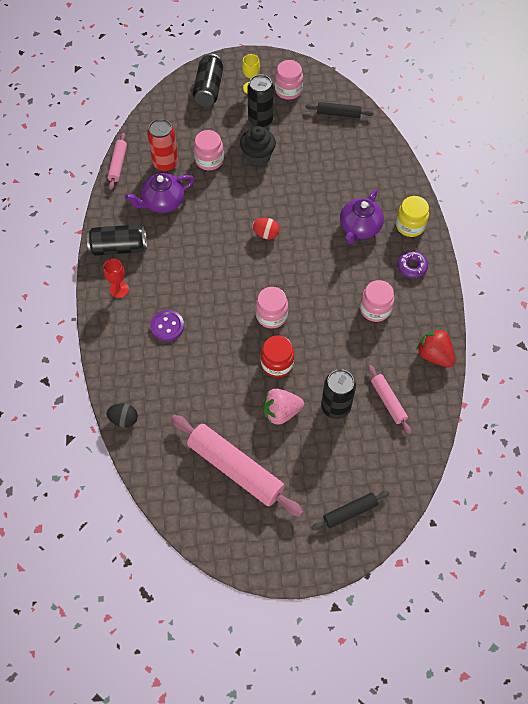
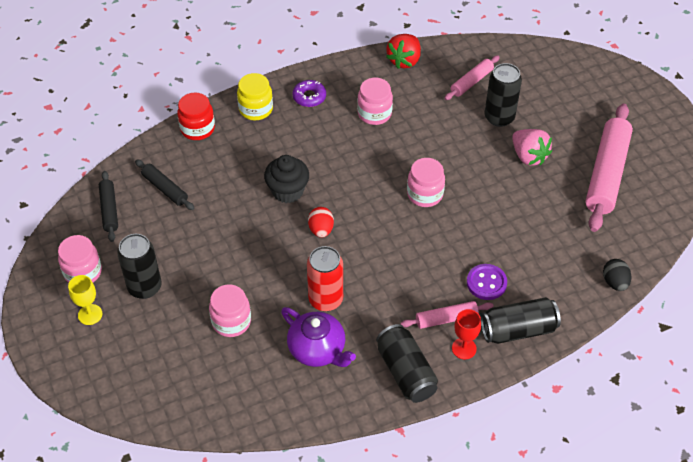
camera: 110 degrees left, 10 degrees down
pink rolling pin [107,133,127,190] -> pink rolling pin moved to [400,301,494,329]
red can [147,119,178,172] -> red can moved to [307,246,343,311]
black can [193,54,223,106] -> black can moved to [481,297,561,344]
black cupcake [240,126,276,166] -> black cupcake moved to [264,155,309,203]
red jar [261,335,295,378] -> red jar moved to [177,93,215,140]
black rolling pin [311,491,390,530] -> black rolling pin moved to [135,160,194,210]
purple teapot [340,189,384,244] -> none

